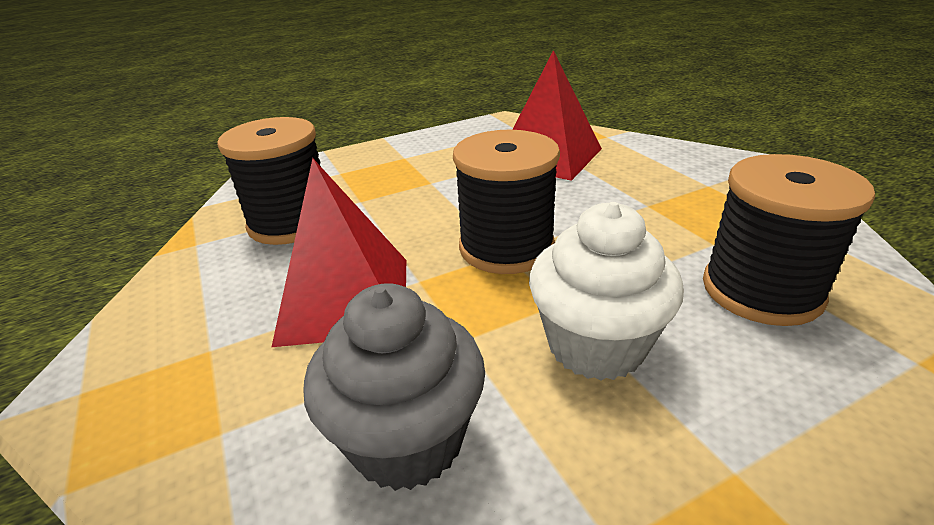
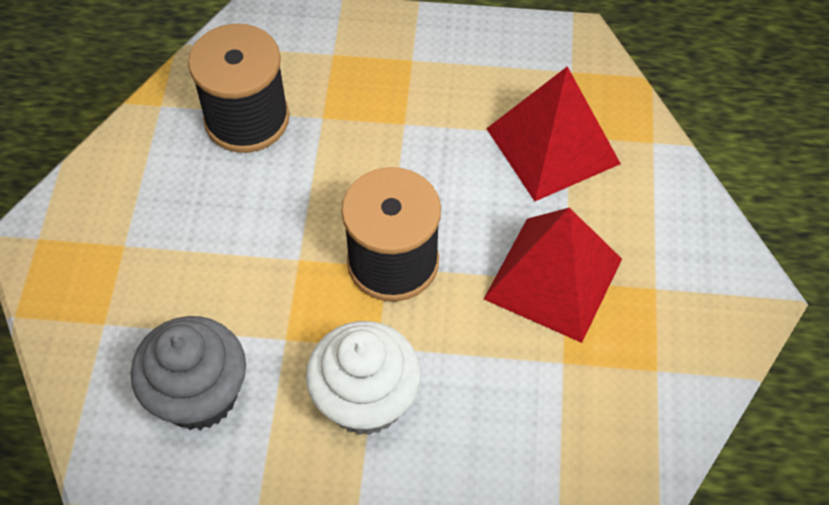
camera: 30 degrees right, 25 degrees up
red pyramid [272,158,406,347] -> red pyramid moved to [484,208,622,343]
black spool [703,154,875,326] -> none

